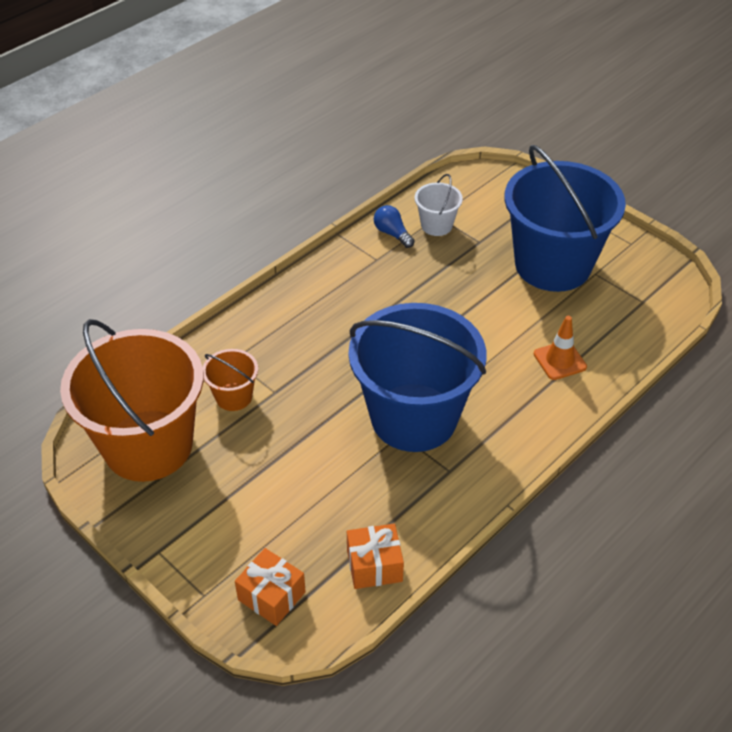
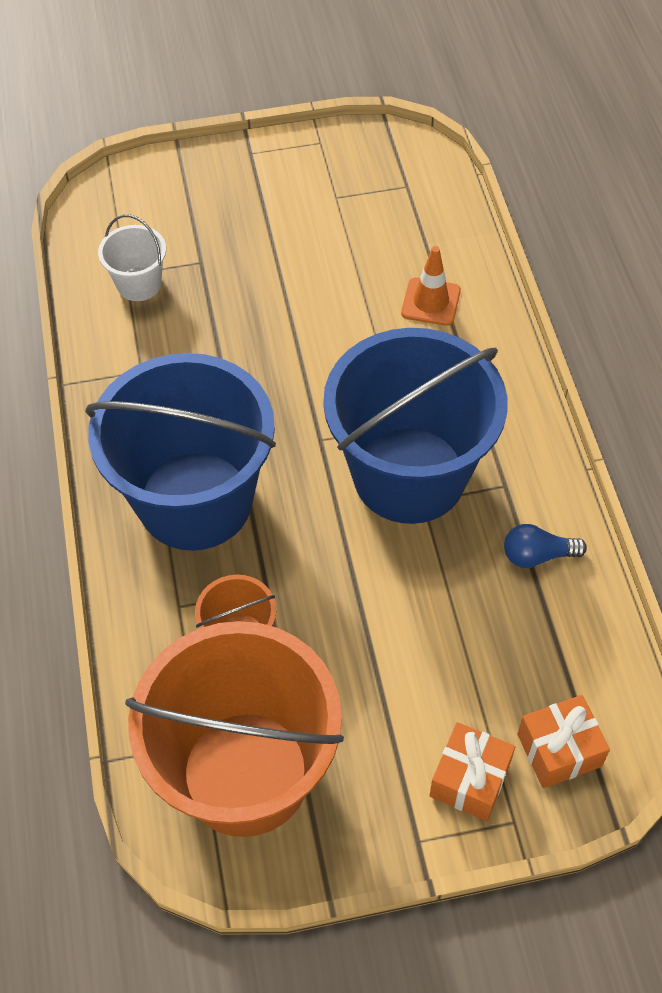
camera: 55 degrees left, 10 degrees up
orange gift [347,524,404,589] -> orange gift moved to [429,722,515,821]
blue light bulb [374,205,415,248] -> blue light bulb moved to [504,524,587,568]
blue bucket [504,145,626,292] -> blue bucket moved to [85,353,276,551]

